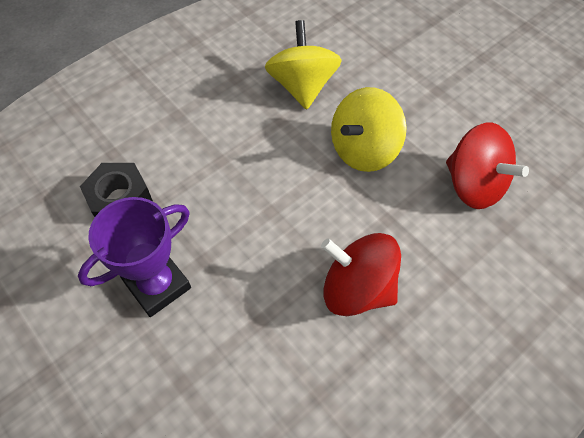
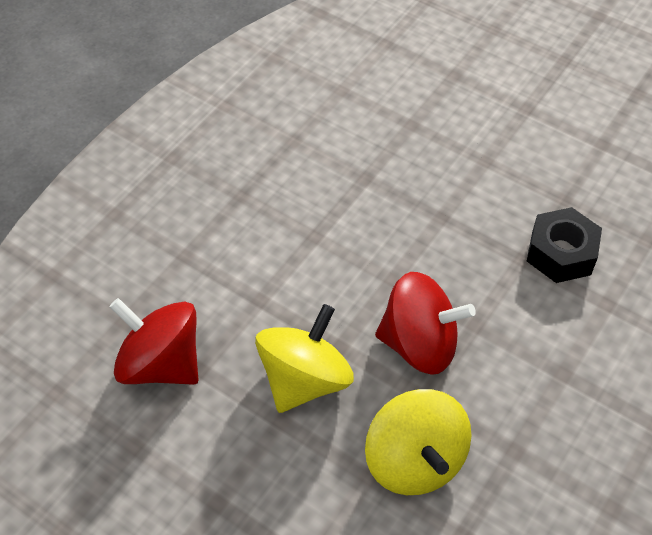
camera: 165 degrees right, 5 degrees down
purple trophy [78,197,191,317] -> none
red spinning top [321,233,401,316] -> red spinning top moved to [375,272,476,375]

